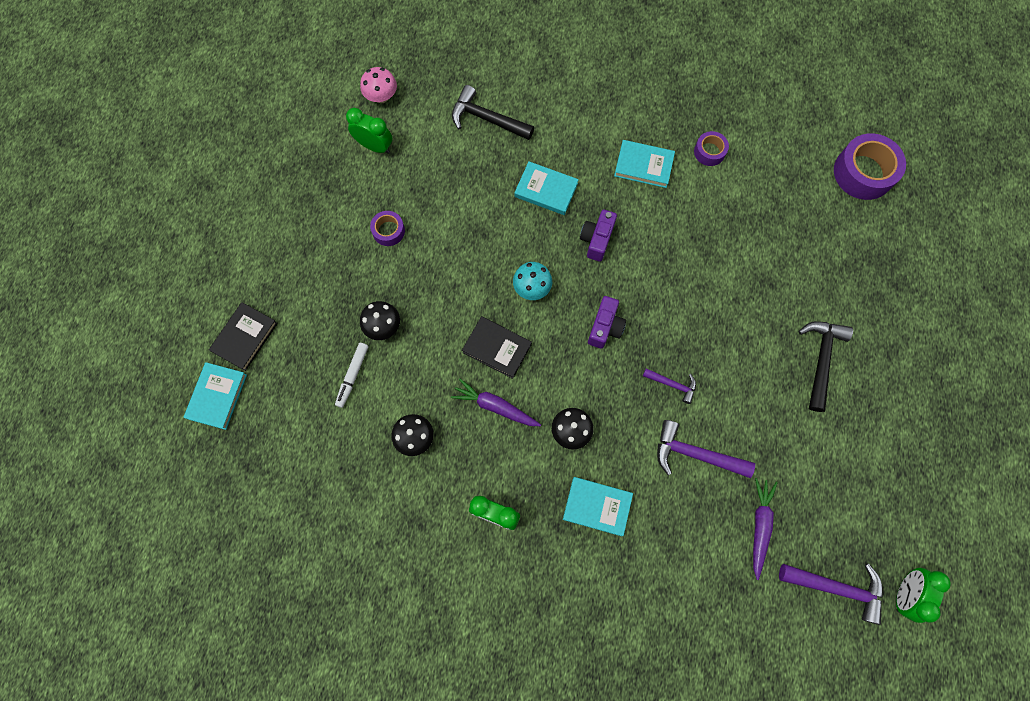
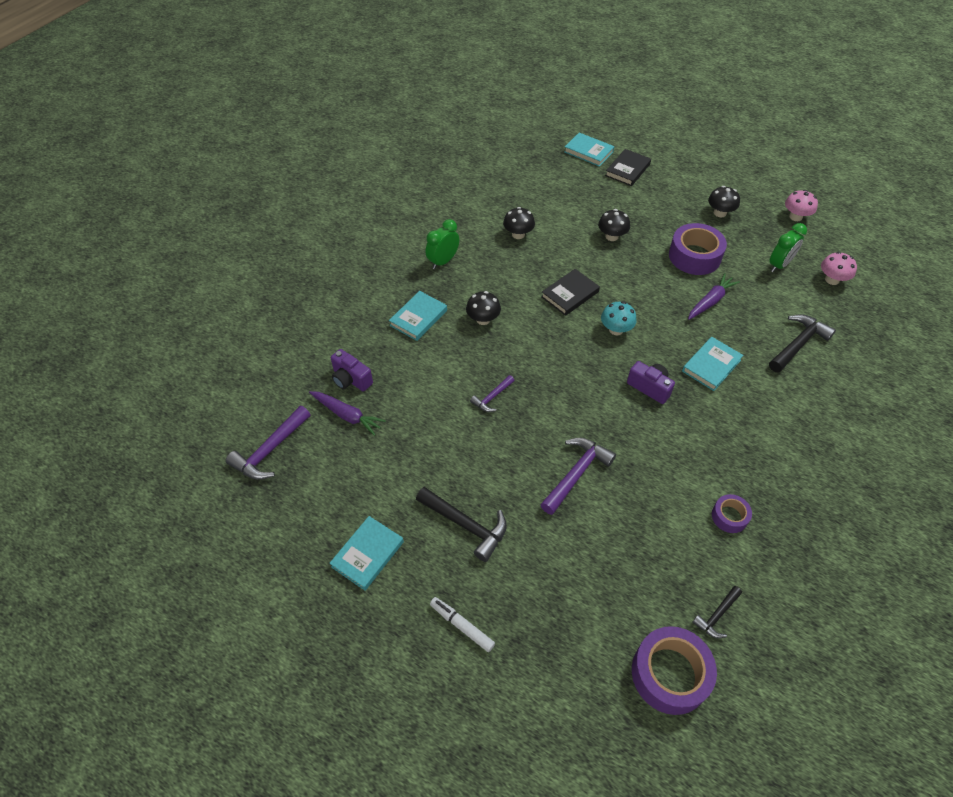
camera: 110 degrees right, 20 degrees down
black book [209,302,278,371] -> black book turned 75 degrees clockwise [605,149,651,186]
white marker [335,343,368,408] -> white marker moved to [430,597,495,652]
purple tape [370,211,405,246] -> purple tape [669,223,727,275], size x1.89
purple carrot [451,379,541,426] -> purple carrot moved to [688,273,740,320]
purple camera [588,296,626,349] -> purple camera moved to [331,349,373,391]
turquoise book [614,140,675,188] -> turquoise book moved to [329,516,404,590]
purple hammer [657,420,755,478] -> purple hammer moved to [540,438,616,515]
green clock [896,568,951,623] -> none
none -> black hammer [692,586,742,638]
none -> black mushroom [708,186,740,217]
none -> pink mushroom [785,190,818,221]

